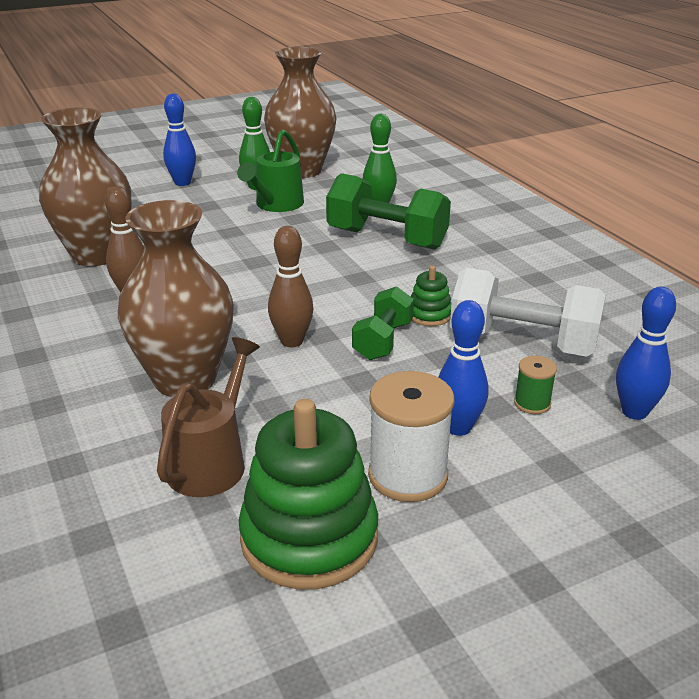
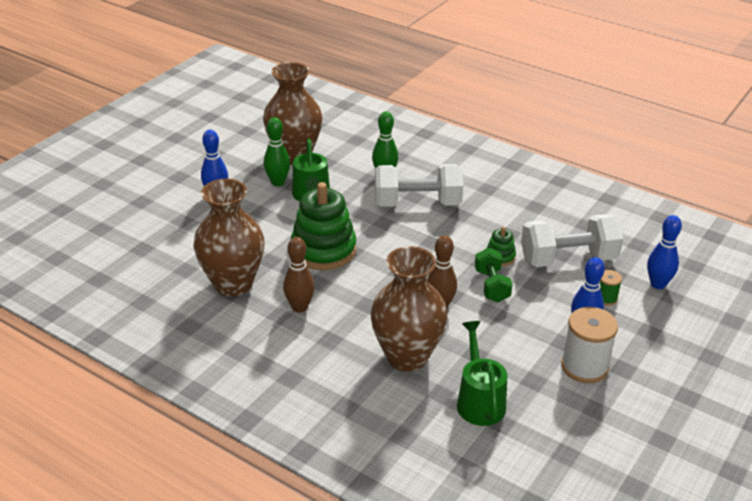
camera: 30 degrees left, 5 degrees up
brown watering can [157,337,260,497] -> green watering can [457,321,507,426]
green stacking toy [239,399,378,589] -> green stacking toy moved to [291,182,356,270]
green dumbbell [326,173,451,250] -> white dumbbell [375,164,463,207]

